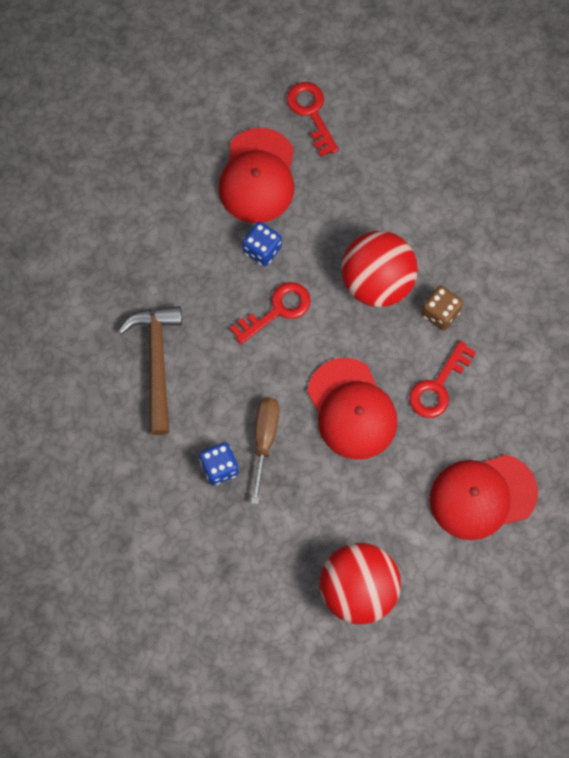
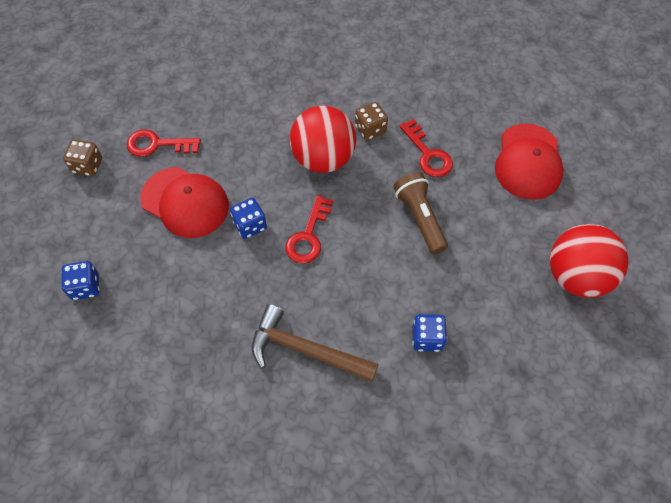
camera: 65 degrees left, 10 degrees down
red key [230,282,311,344] -> red key turned 150 degrees counterclockwise [285,195,333,263]
brown screwdriver [251,397,279,504] -> none
red cap [307,358,398,460] -> brown flashlight [393,172,448,254]
none -> blue dice [61,261,100,300]
none -> brown dice [63,139,102,176]

